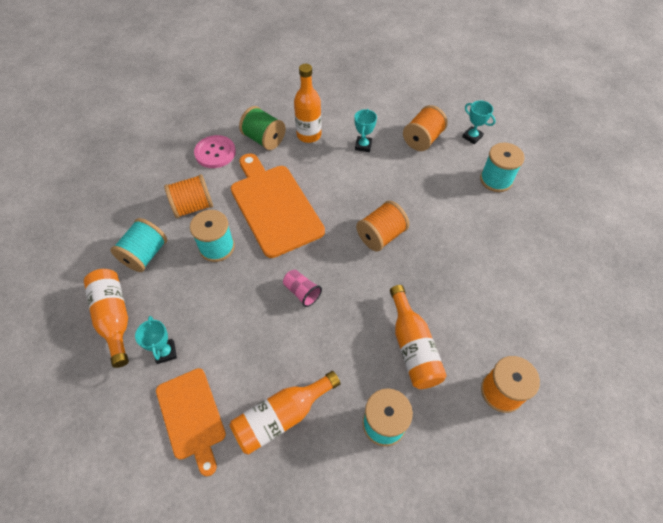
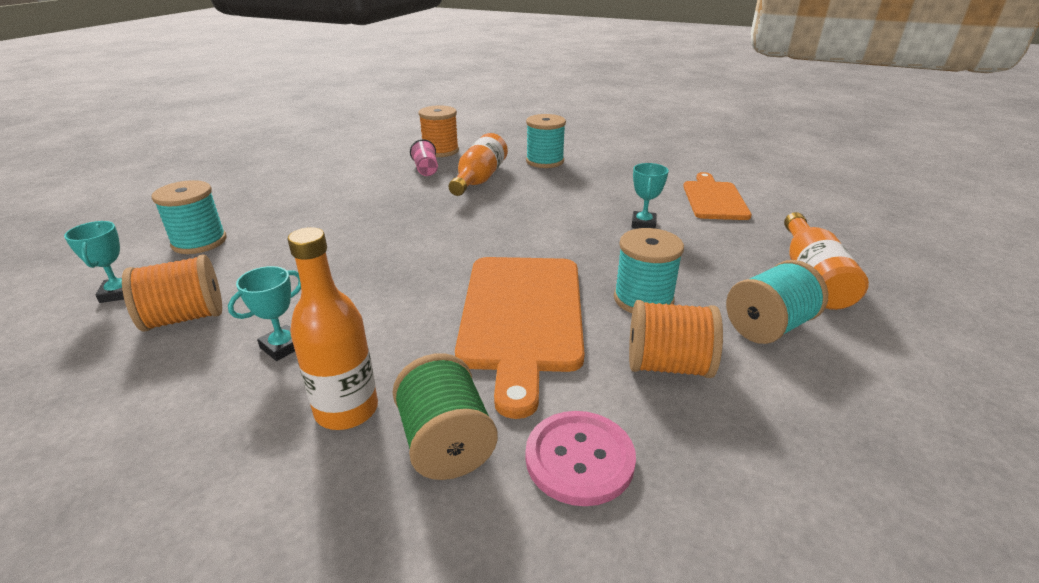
camera: 150 degrees left, 25 degrees down
turquoise trophy [135,316,177,364] -> turquoise trophy moved to [632,163,669,229]
orange bottle [229,371,341,455] -> none
pink cup [283,269,322,307] -> pink cup moved to [410,139,438,176]
orange spool [356,201,409,252] -> none

